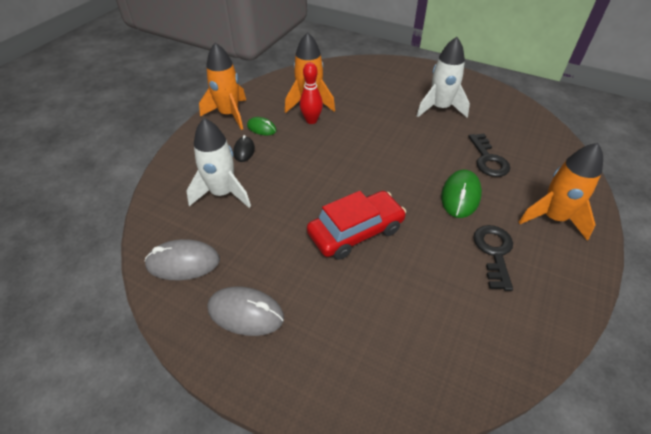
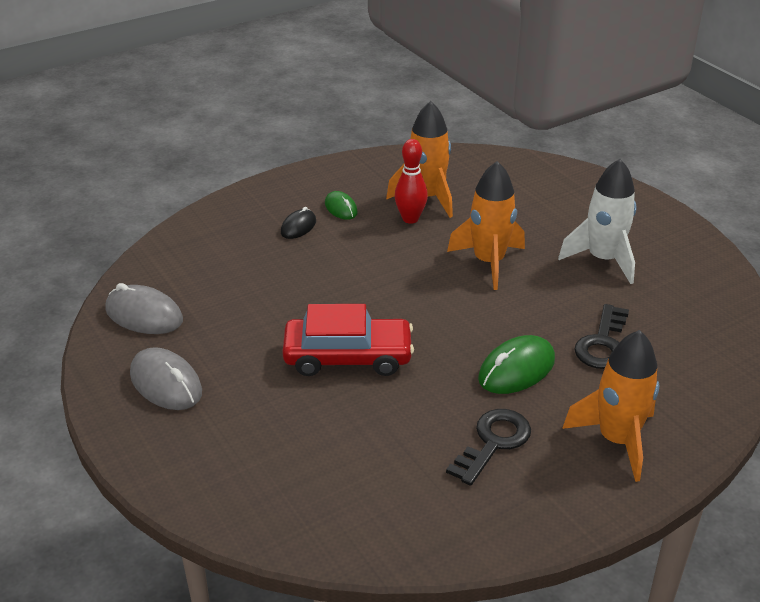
camera: 30 degrees right, 10 degrees down
white rocket [186,118,251,208] -> none
orange rocket [199,42,246,130] -> orange rocket moved to [447,161,525,290]

